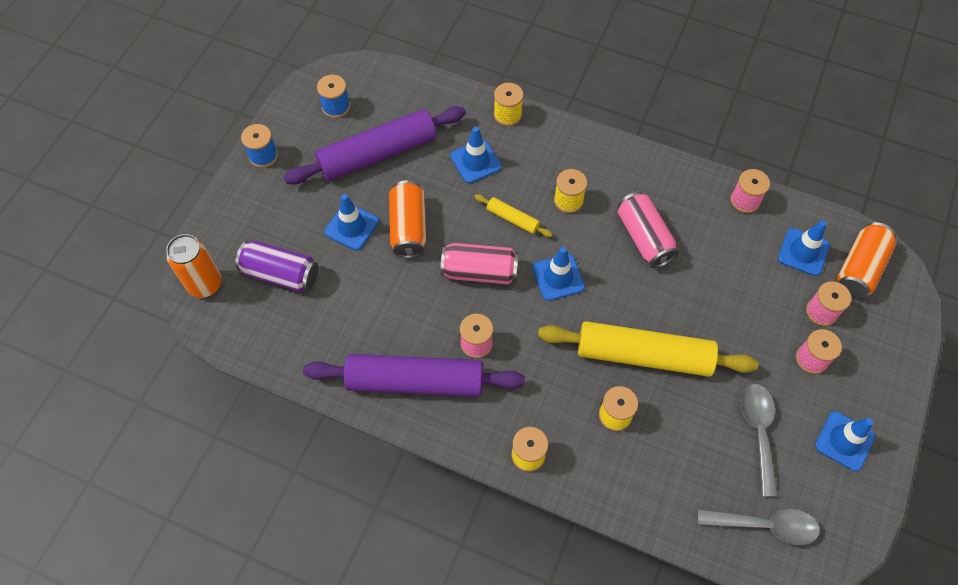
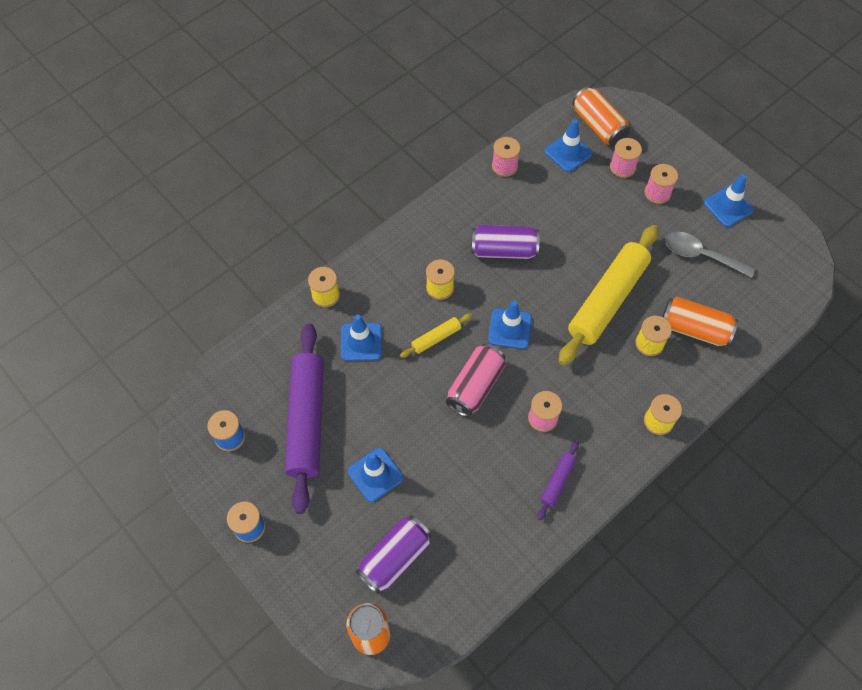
camera: 65 degrees left, 0 degrees up
purple rolling pin [303,354,525,397] -> purple rolling pin [538,441,579,520], size x0.44
orange can [389,180,426,258] -> orange can moved to [662,297,738,346]
pink can [617,192,679,268] -> purple can [471,225,540,259]
grey spoon [698,509,820,545] -> none

